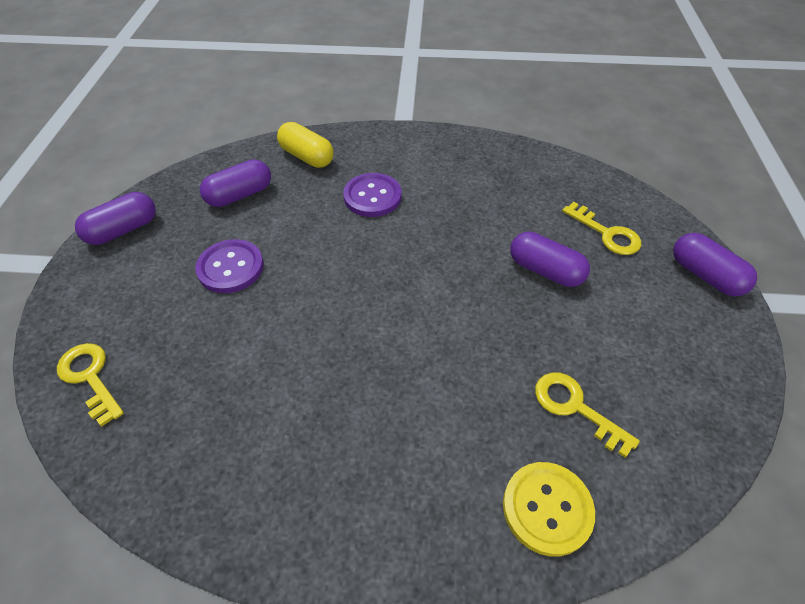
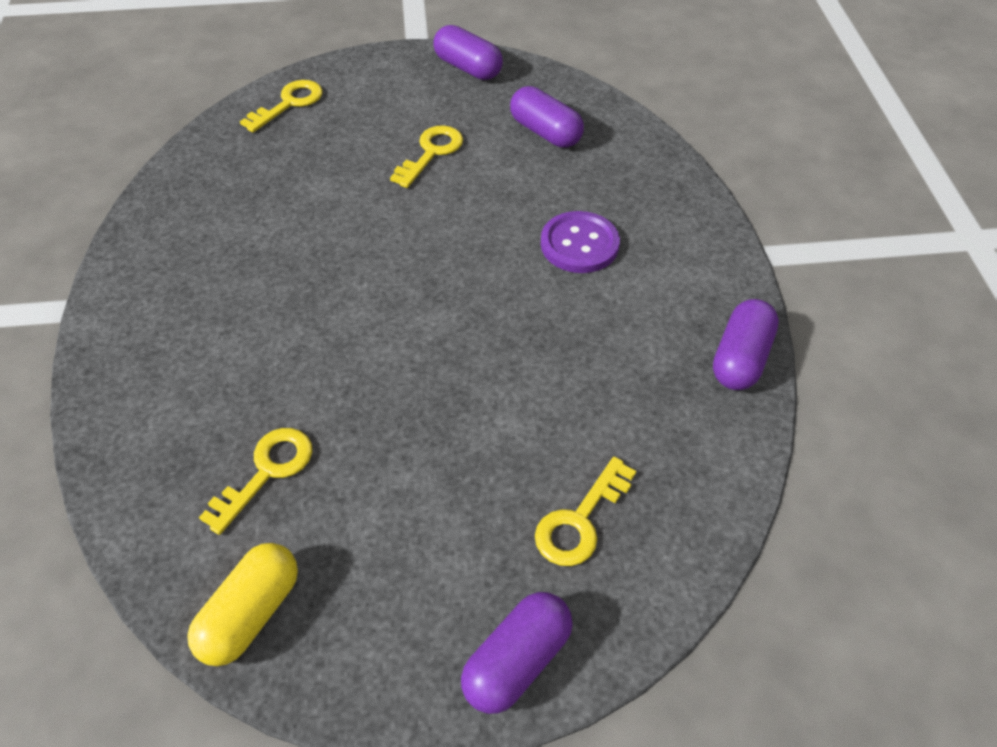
camera: 80 degrees right, 0 degrees up
purple button [195,239,264,293] -> yellow key [390,125,463,188]
yellow capsule [277,122,334,168] -> yellow capsule moved to [187,543,298,666]
yellow button [503,462,595,557] -> none
purple capsule [510,231,590,287] -> purple capsule moved to [713,299,779,390]

